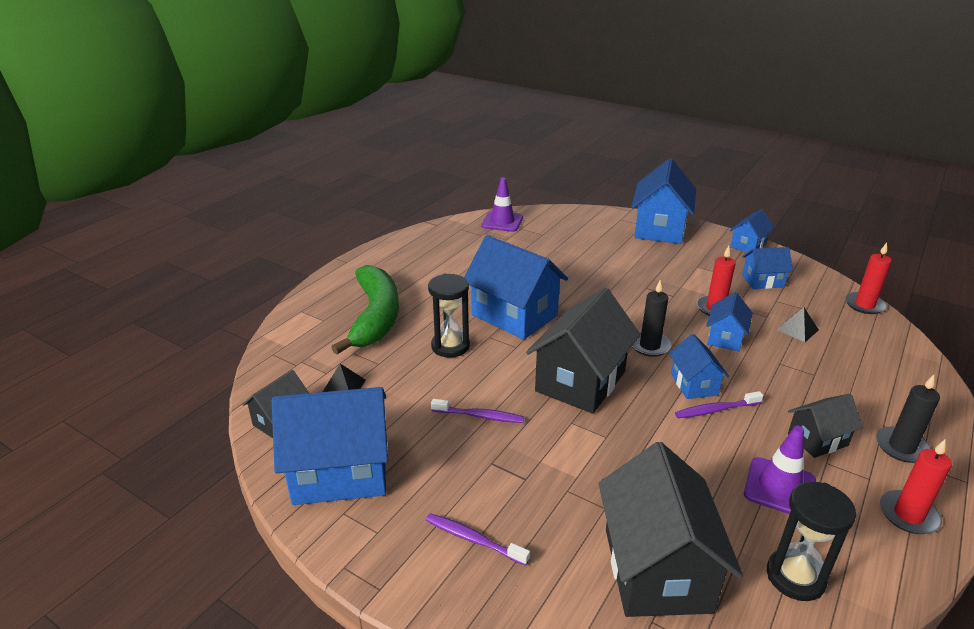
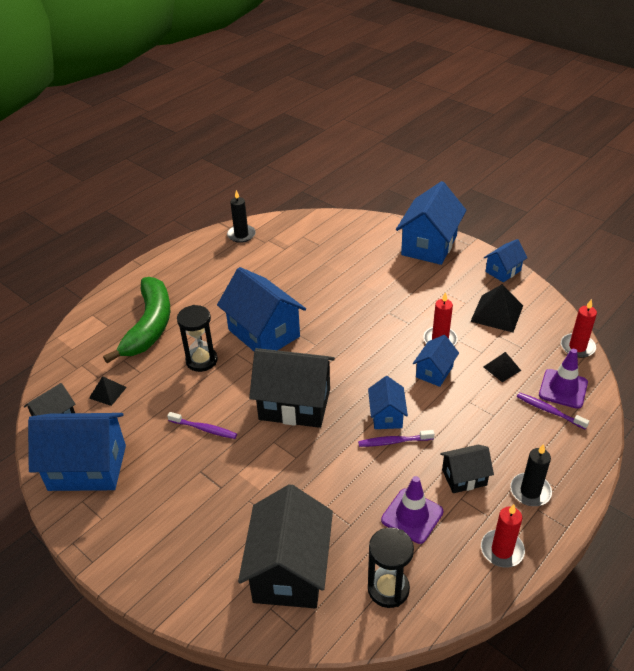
camera: 10 degrees right, 10 degrees up
purple toothbrush [426,513,530,566] -> purple toothbrush moved to [517,392,589,429]
purple traffic cone [481,178,523,232] -> purple traffic cone moved to [539,349,588,409]
black house [526,288,641,414] -> black house turned 60 degrees clockwise [249,348,335,428]
black candle [632,280,672,357] -> black candle moved to [227,190,256,243]
blue house [742,247,793,289] -> black pyramid [470,284,523,332]

